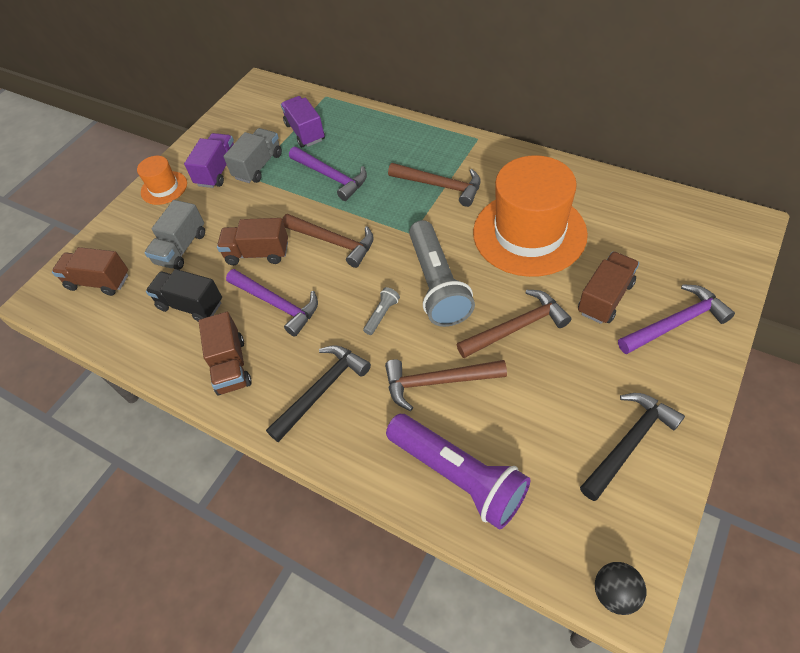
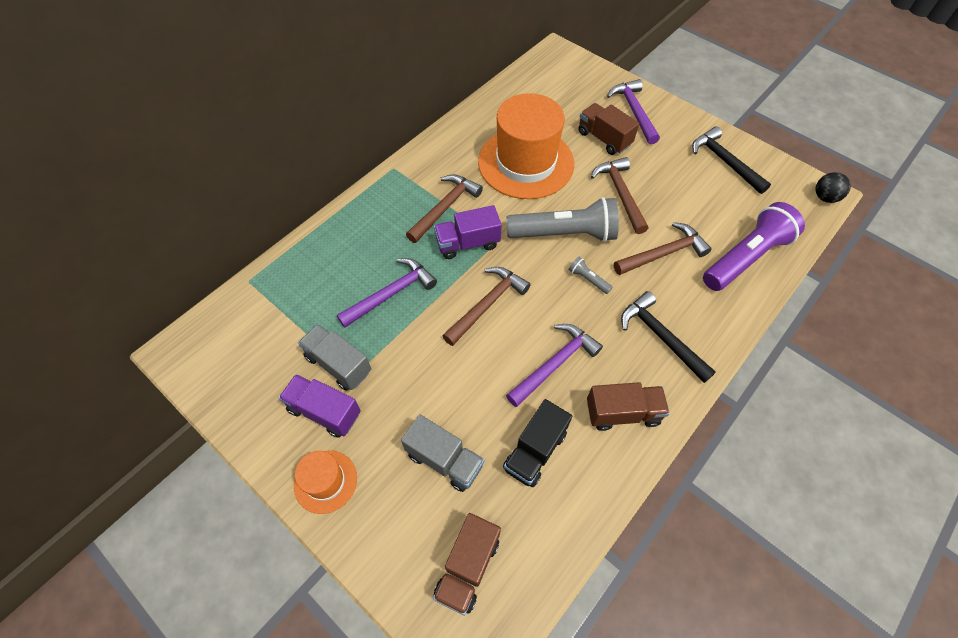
camera: 85 degrees left, 5 degrees up
brown truck [217,218,288,265] -> none
purple truck [281,96,325,147] -> purple truck moved to [434,205,502,259]
brown hammer [385,359,507,411] -> brown hammer turned 120 degrees counterclockwise [614,222,712,275]

